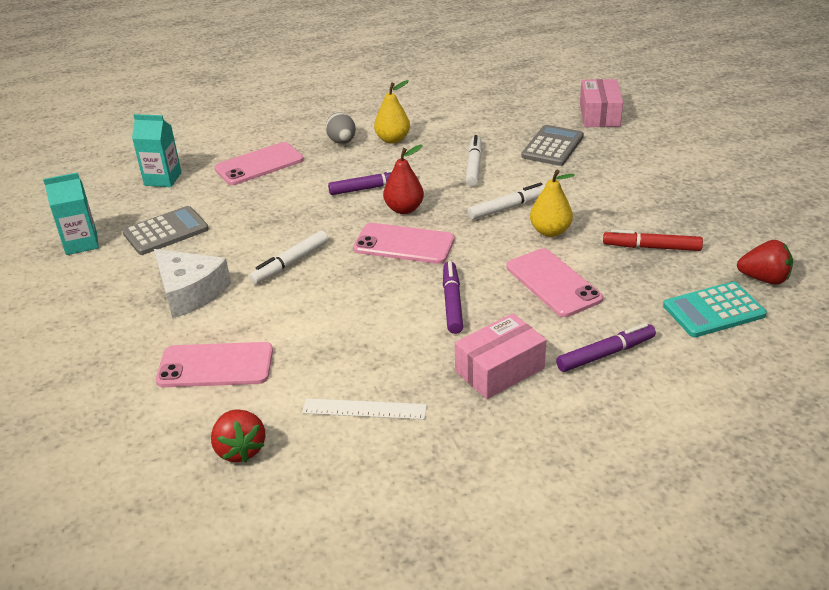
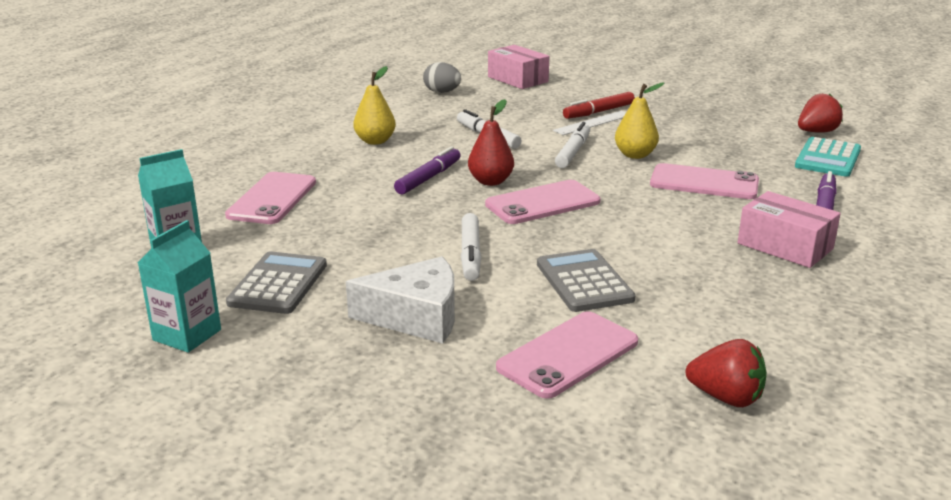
camera: 45 degrees left, 10 degrees down
white ruler [302,398,427,420] -> white ruler moved to [553,111,626,135]
grey egg [325,112,356,144] -> grey egg moved to [423,62,461,93]
purple marker [443,261,463,334] -> none
pink box [455,314,546,399] -> pink box turned 60 degrees counterclockwise [737,191,841,268]
grey calculator [521,125,584,166] -> grey calculator moved to [537,249,636,312]
red marker [603,229,703,251] -> red marker moved to [563,92,635,119]

